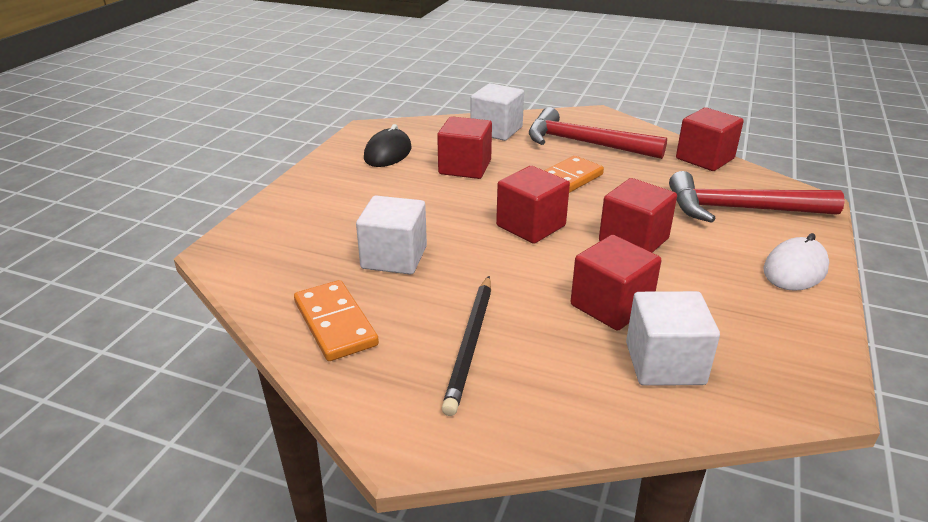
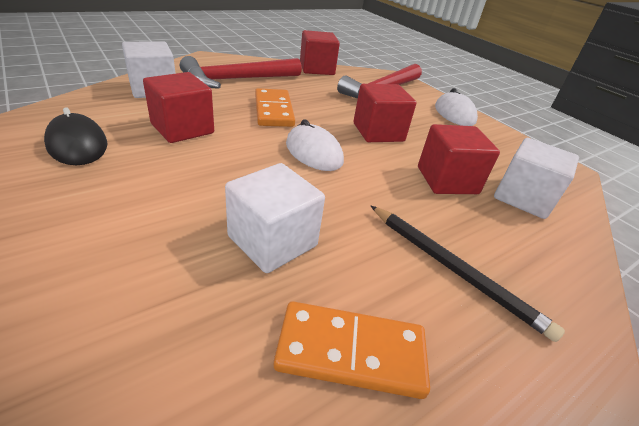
camera: 60 degrees left, 5 degrees up
red cube [496,166,570,243] -> white mouse [286,119,344,171]

